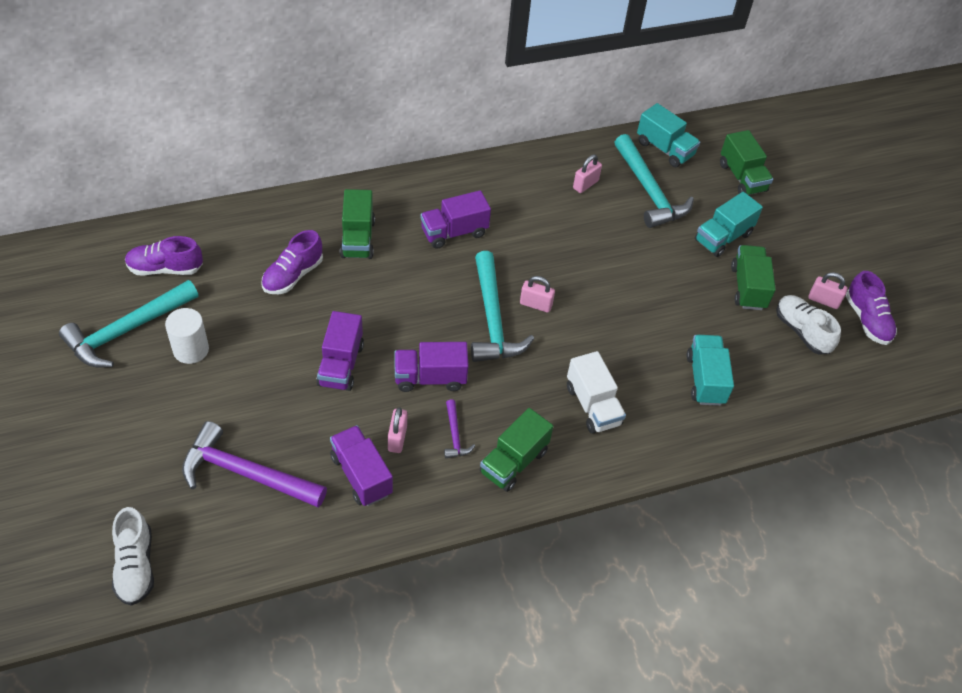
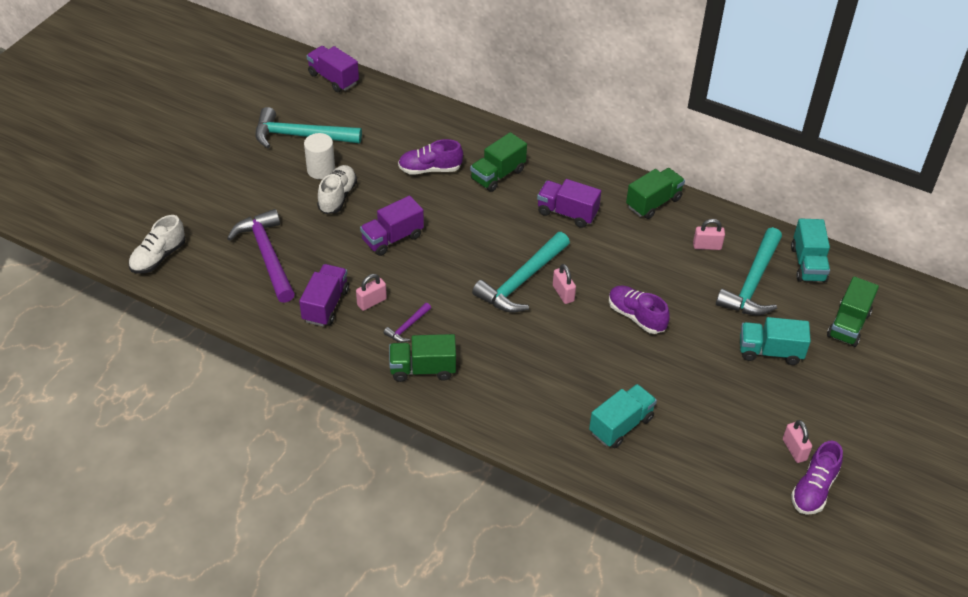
camera: 50 degrees right, 5 degrees down
purple shoe [125,236,203,276] -> purple shoe moved to [609,285,670,334]
purple truck [394,342,469,392] -> purple truck moved to [307,46,359,92]
white truck [567,351,626,434] -> none
green truck [731,245,776,310] -> green truck moved to [626,168,685,219]
white shoe [776,295,841,354] -> white shoe moved to [317,165,357,214]

